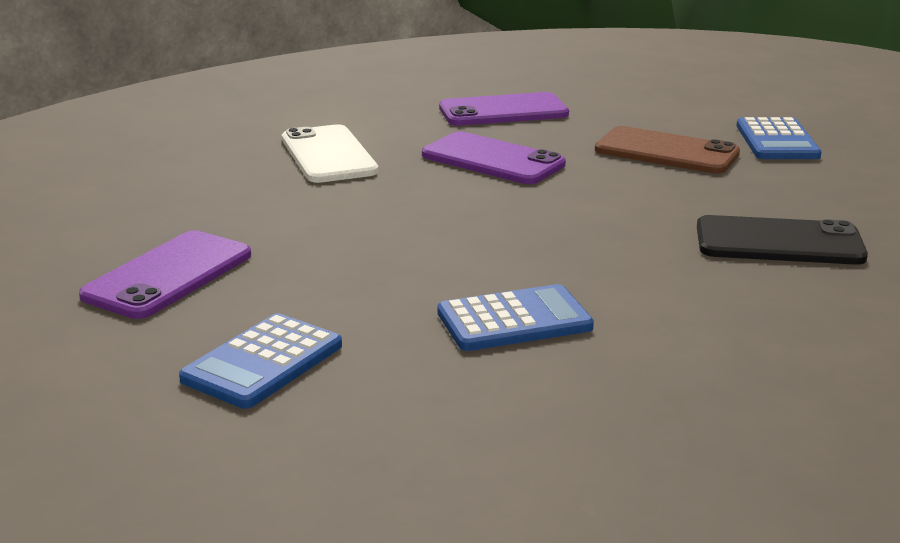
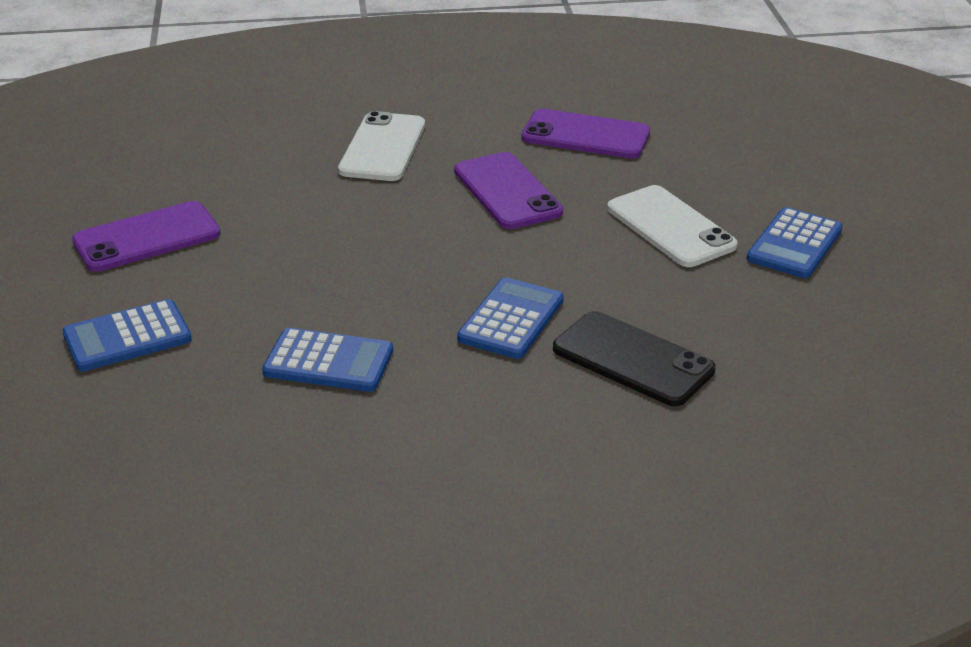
camera: 30 degrees right, 10 degrees up
brown phone [595,126,740,174] -> white phone [607,185,738,267]
none -> blue calculator [457,277,564,359]

